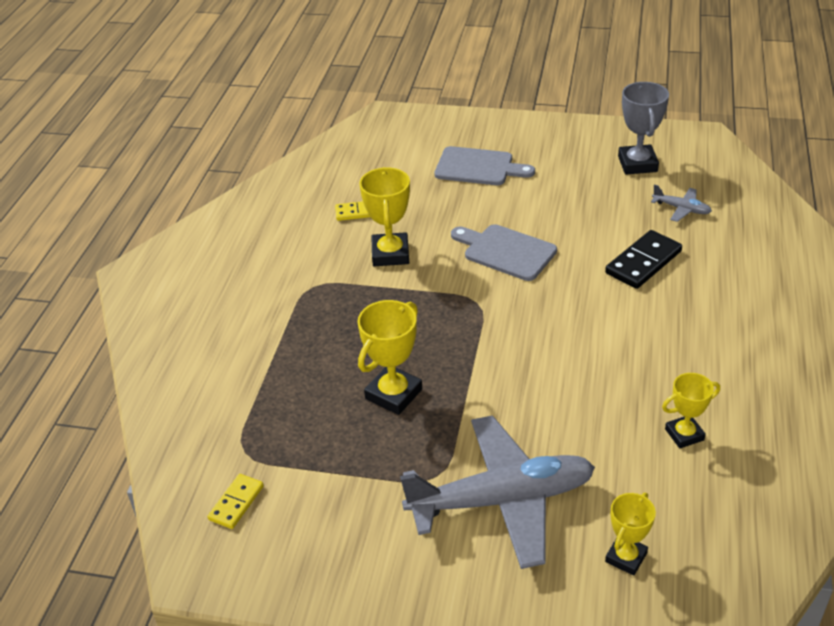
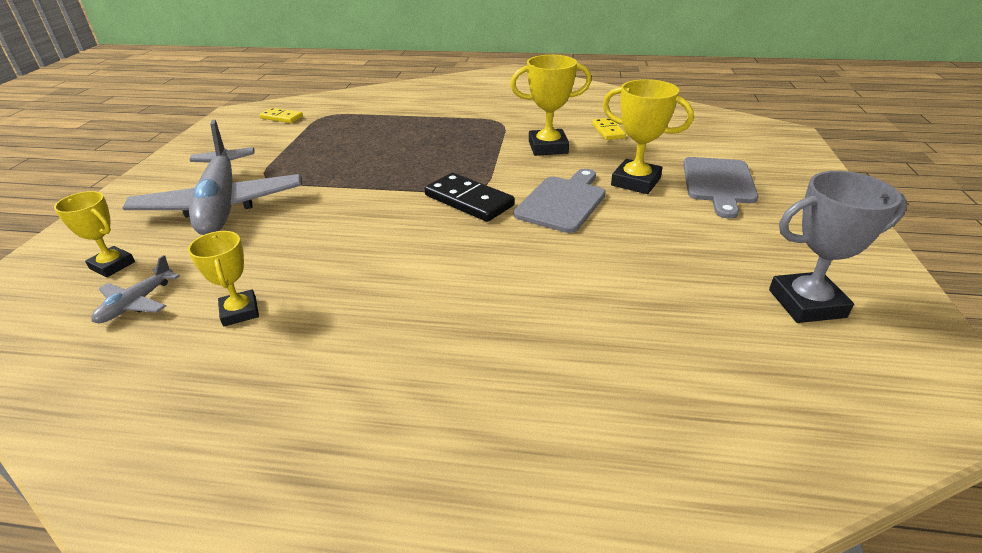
camera: 85 degrees right, 5 degrees down
yellow trophy [358,300,422,415] -> yellow trophy moved to [602,79,694,194]
black domino [605,230,682,289] -> black domino moved to [425,173,515,222]
grey plane [651,184,712,222] -> grey plane moved to [91,255,180,323]

